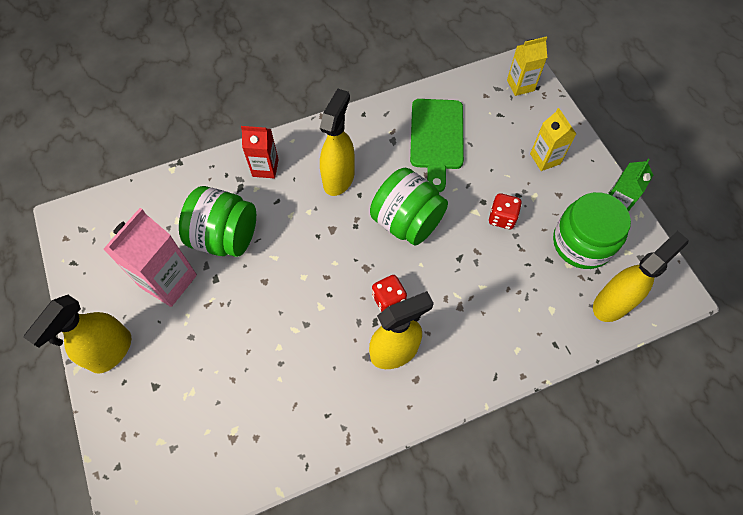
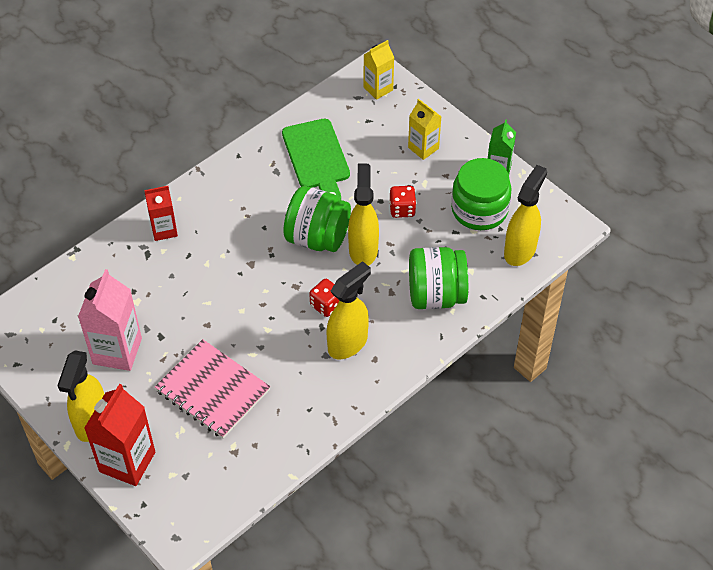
camera: 20 degrees left, 10 degrees down
green jar [179,186,256,257] -> green jar moved to [409,247,468,309]
yellow spray bottle [320,89,355,196] -> yellow spray bottle moved to [348,164,379,266]
none -> red carton [84,384,155,486]
none -> pink notebook [155,339,270,438]

